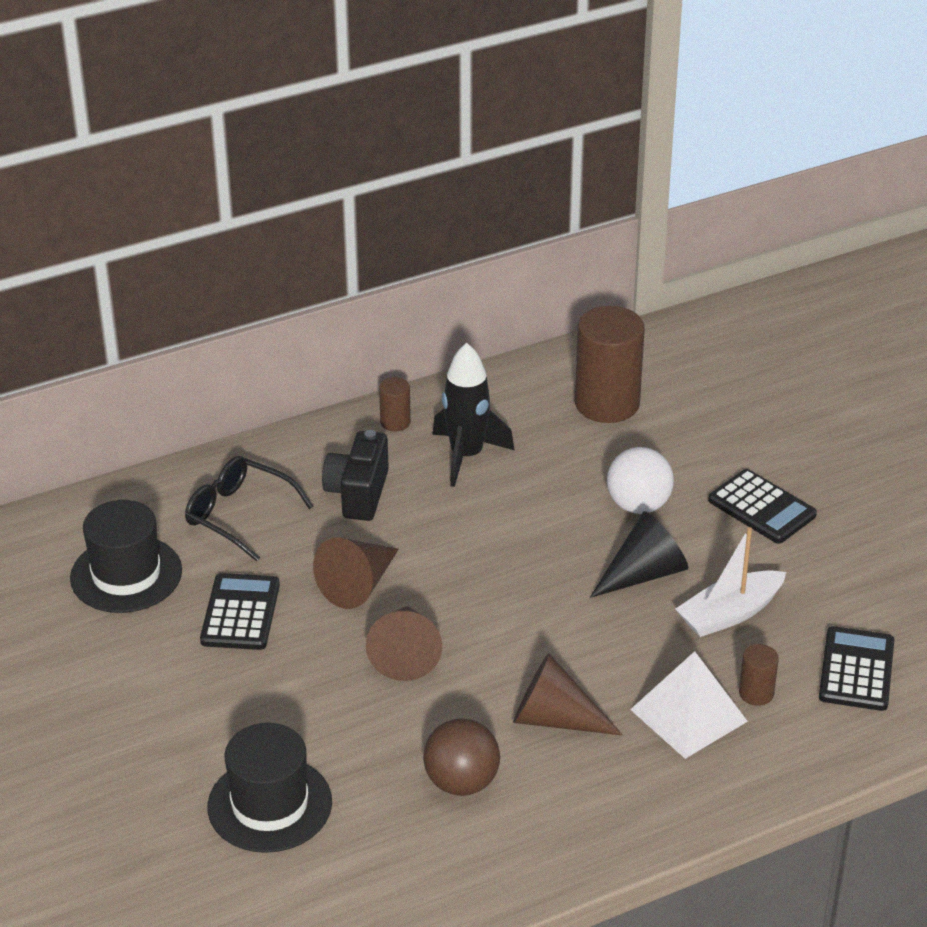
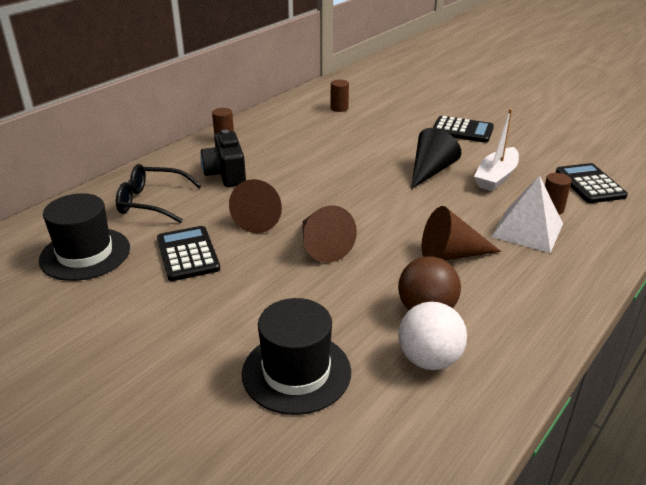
camera: 25 degrees left, 5 degrees down
black rocket [432,343,514,487] -> none
brown cylinder [575,306,645,423] -> brown cylinder [331,80,349,112], size x0.46
white ball [607,447,674,514] -> white ball moved to [398,302,467,370]

